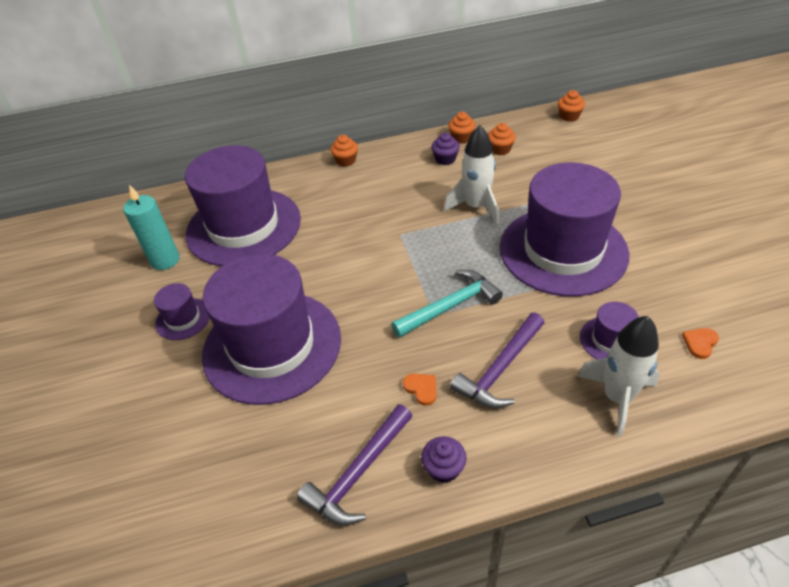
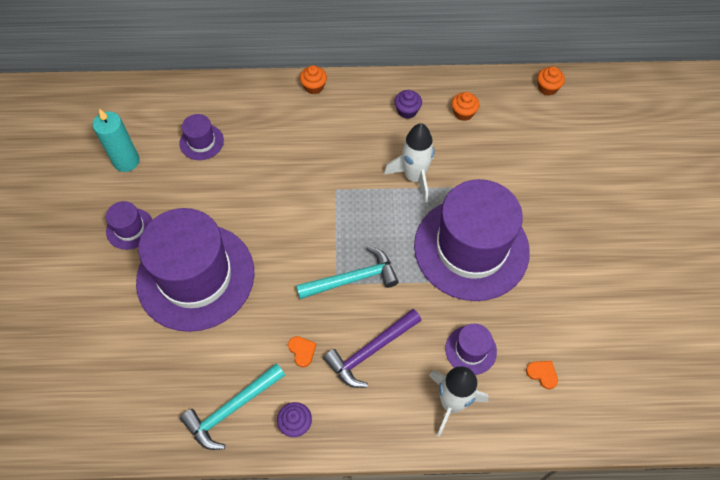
camera: 10 degrees right, 15 degrees up
purple hat [185,146,301,266] -> purple hat [179,114,224,160], size x0.42
purple hammer [297,404,412,526] -> turquoise hammer [180,363,285,450]
orange cupcake [448,112,476,143] -> none
orange heart [682,328,719,359] -> orange heart turned 75 degrees clockwise [526,361,558,389]

